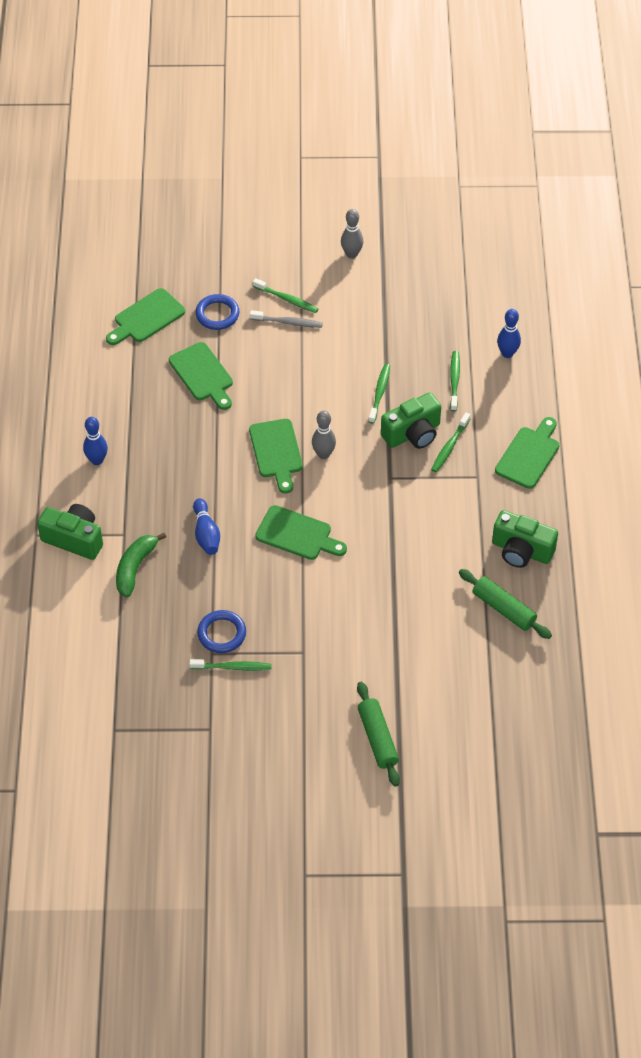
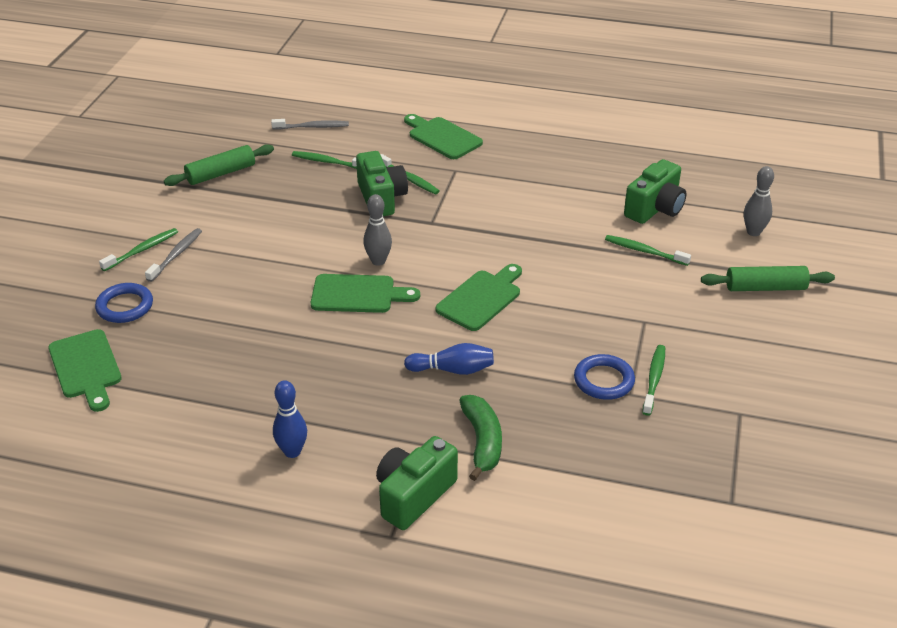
camera: 75 degrees left, 15 degrees down
green banana [116,533,166,597] -> green banana turned 135 degrees counterclockwise [459,395,502,481]
green cutting board [169,342,233,410] -> none
grey bowling pin [341,209,363,259] -> grey bowling pin moved to [744,166,774,236]
green toothbrush [368,364,390,424] -> green toothbrush moved to [605,235,691,266]
green rolling pin [459,569,552,639] -> green rolling pin moved to [164,144,274,186]
green camera [492,510,558,568] -> green camera moved to [624,159,687,224]
blue bowling pin [497,309,521,358] -> grey toothbrush [271,119,349,130]

